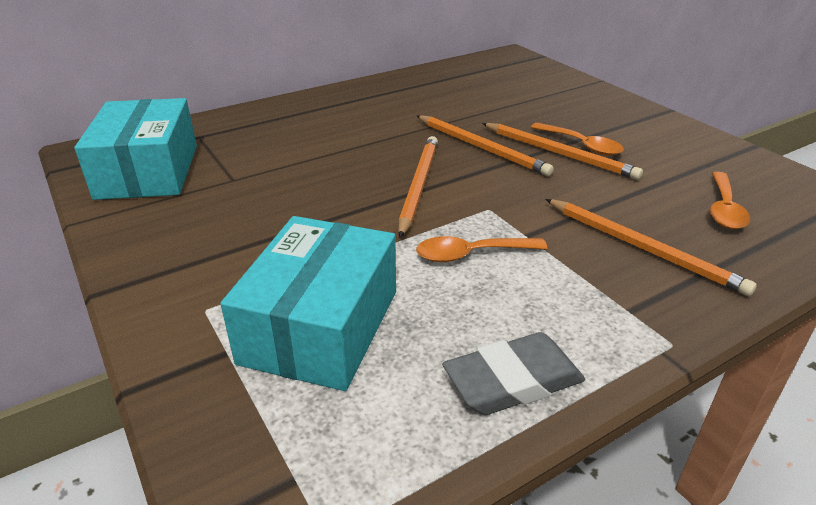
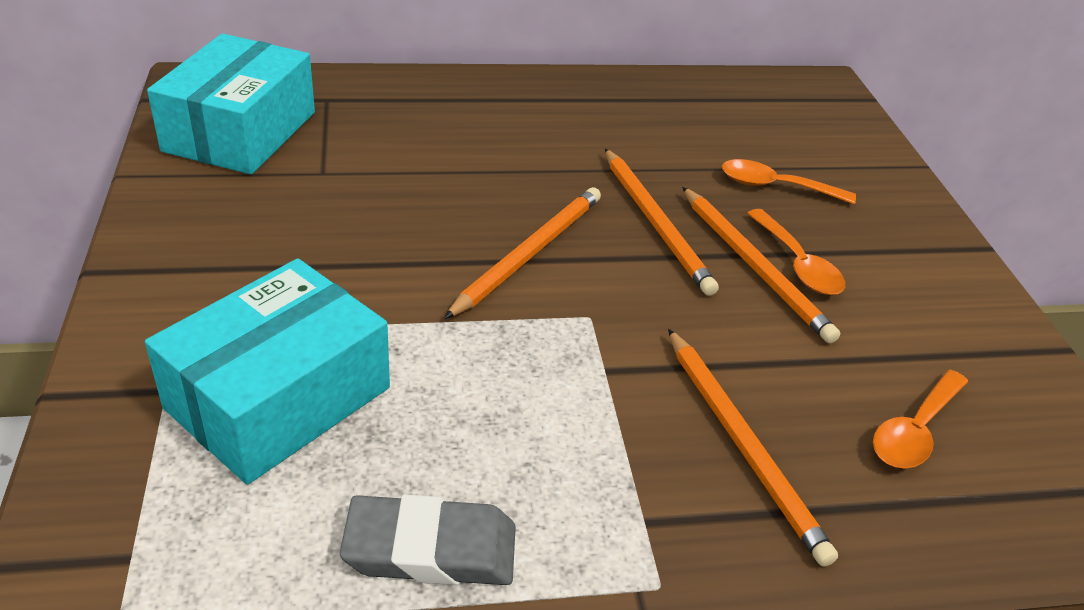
camera: 20 degrees right, 5 degrees up
orange spoon [416,236,547,262] -> orange spoon moved to [722,159,856,204]

